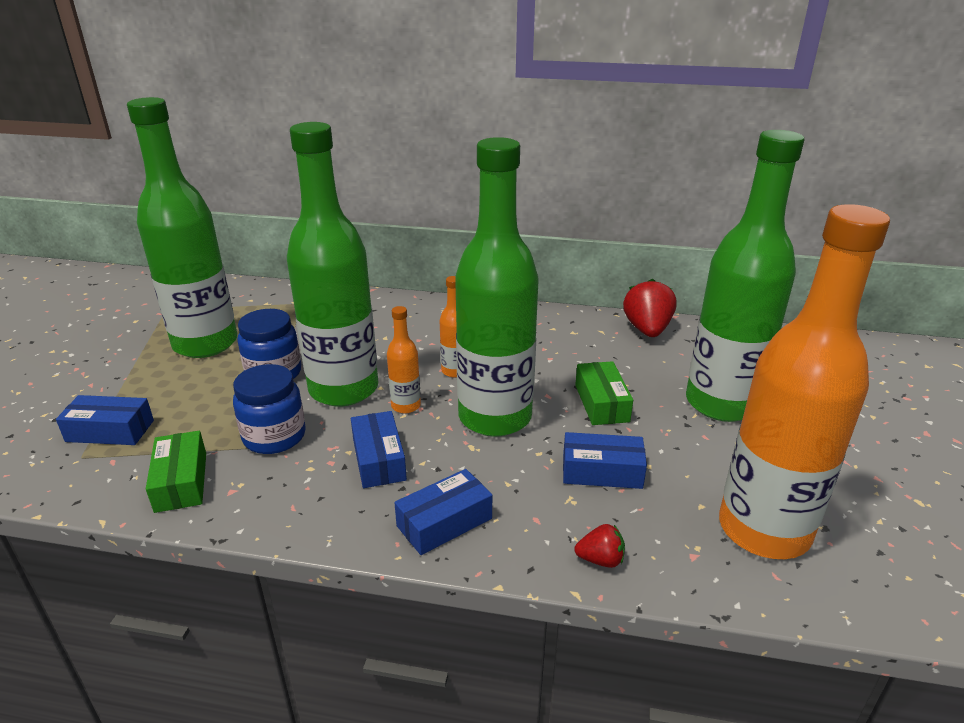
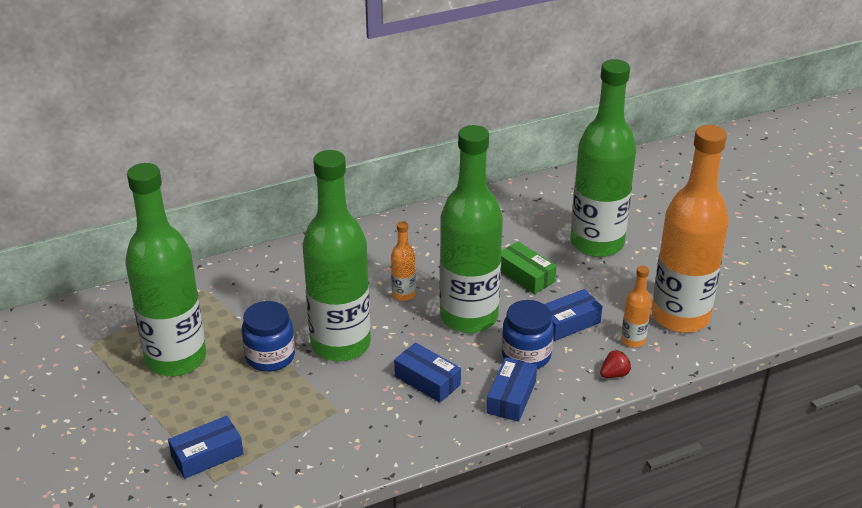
camera: 35 degrees left, 5 degrees up
green box [146,431,206,513] -> none
blue jar [233,364,306,454] -> blue jar moved to [502,300,554,369]
orange bottle [387,306,421,413] -> orange bottle moved to [621,266,652,347]
red strawberry [623,279,677,337] -> none

